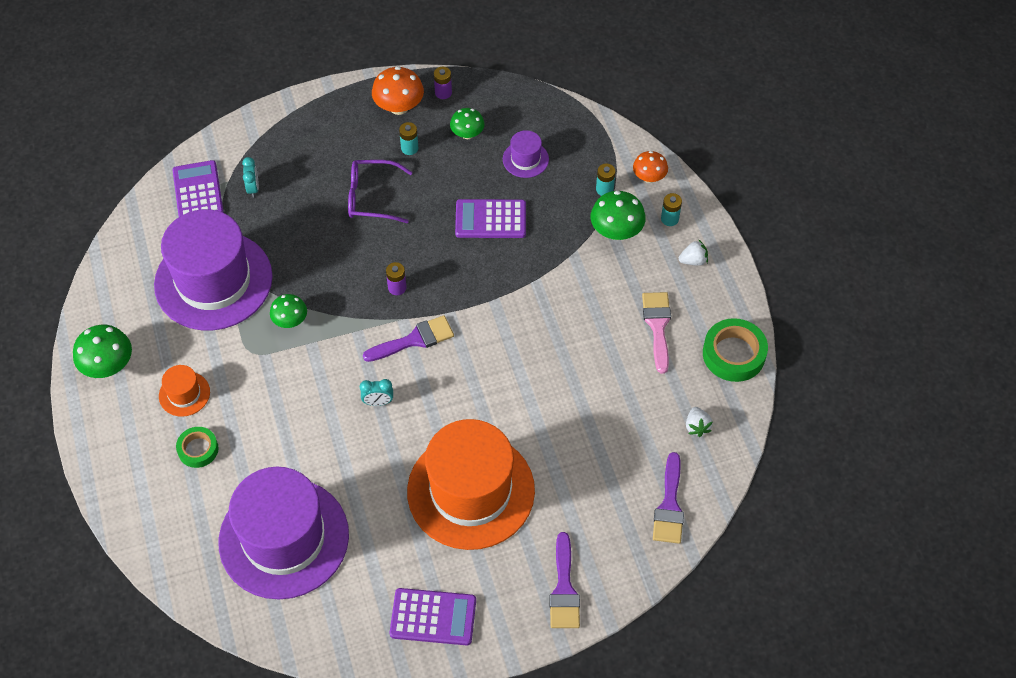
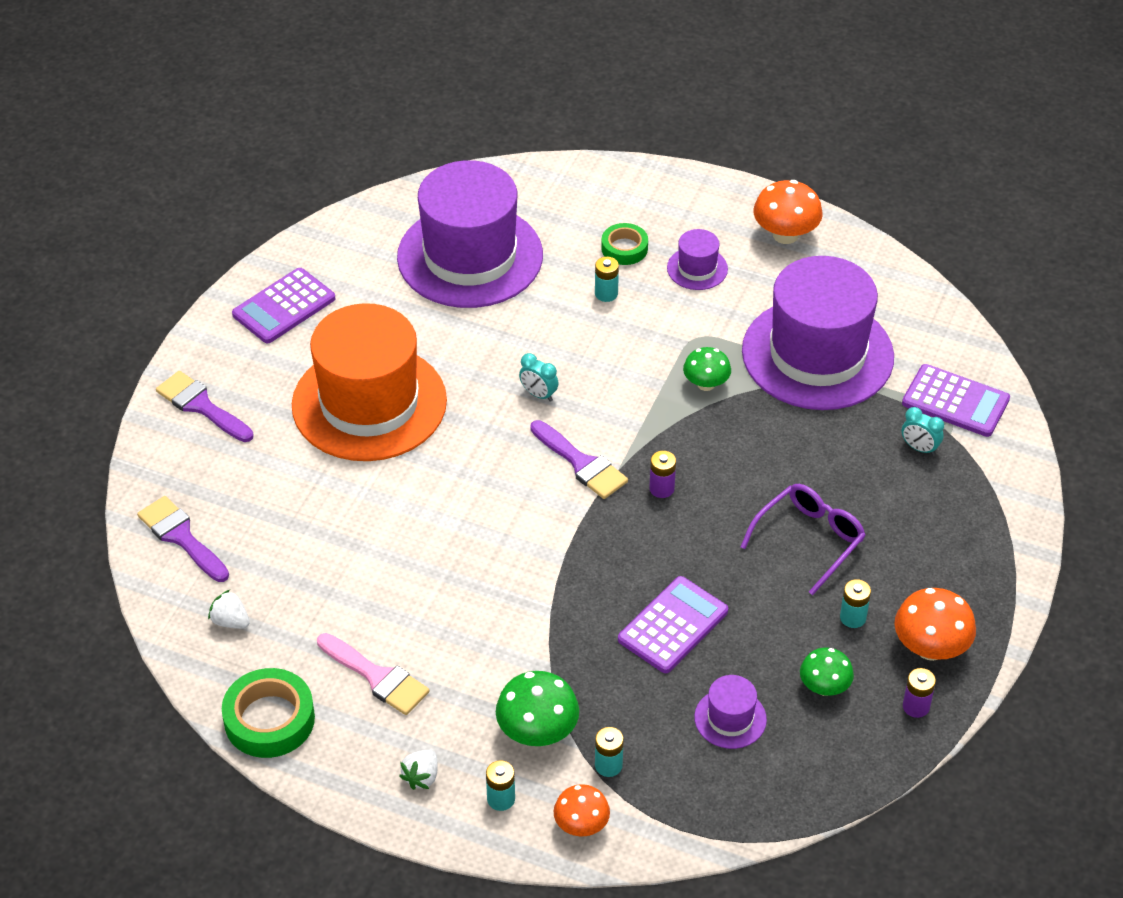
camera: 130 degrees right, 10 degrees down
green mushroom [73,325,132,378] -> orange mushroom [753,180,823,244]
orange hat [159,365,210,417] -> purple hat [667,229,728,290]
turquoise clock [360,379,393,406] -> turquoise clock turned 90 degrees counterclockwise [519,353,559,402]
purple brush [363,315,454,362] -> purple brush turned 60 degrees counterclockwise [530,420,628,499]
none -> turquoise battery [595,257,619,302]

